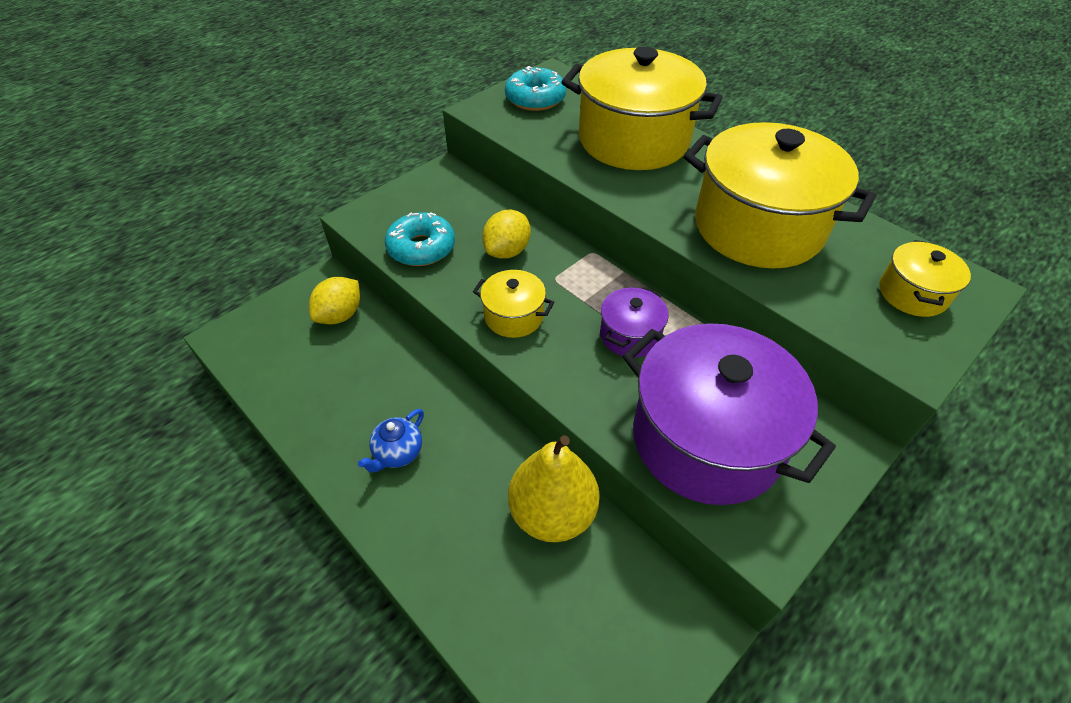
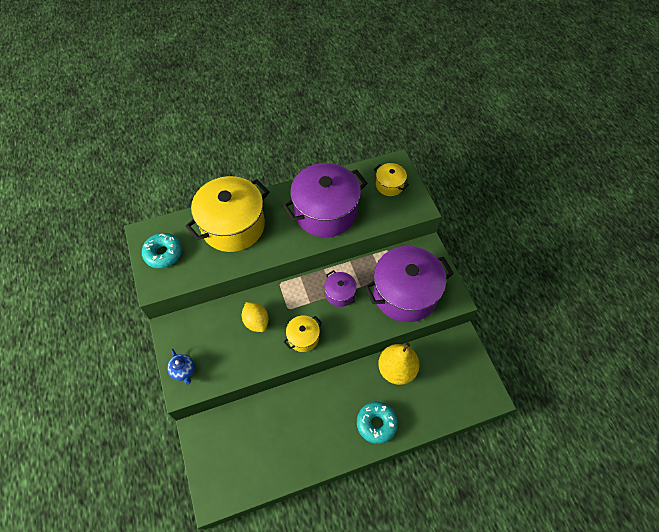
camera: 65 degrees left, 10 degrees up
yellow lemon [309,277,360,324] -> none
blue teapot [358,409,424,473] -> blue teapot moved to [167,349,195,384]
turquoise donut [385,212,455,266] -> turquoise donut moved to [357,402,398,444]
yellow pot [684,122,876,269] -> purple pot [283,163,368,237]

